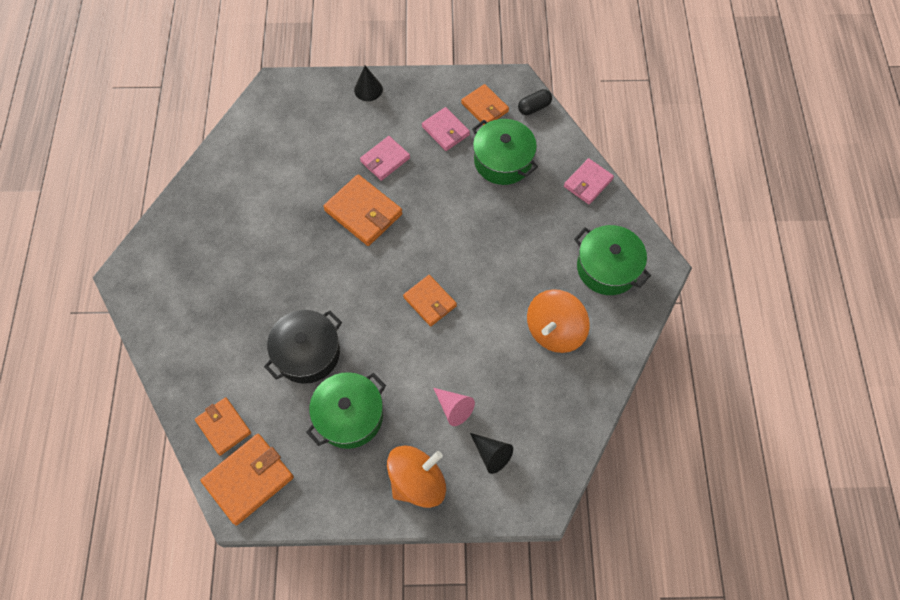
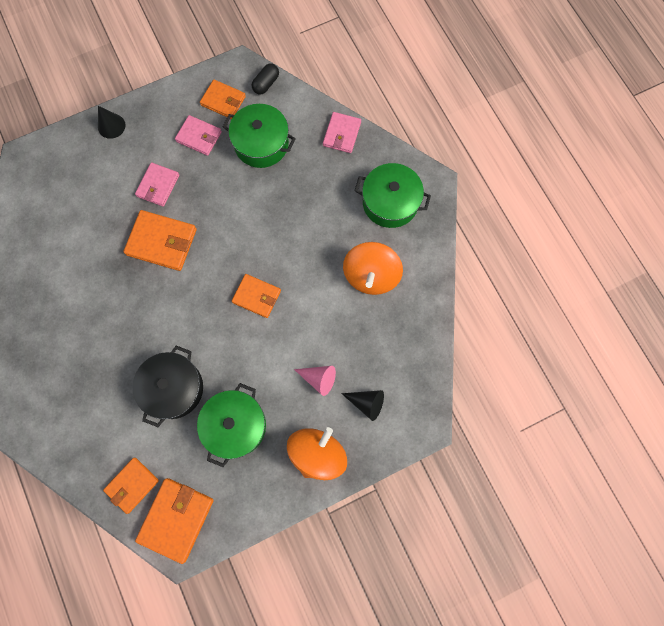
camera: 25 degrees left, 10 degrees up
orange wallet [195,397,251,456] -> orange wallet turned 75 degrees counterclockwise [103,458,159,514]

